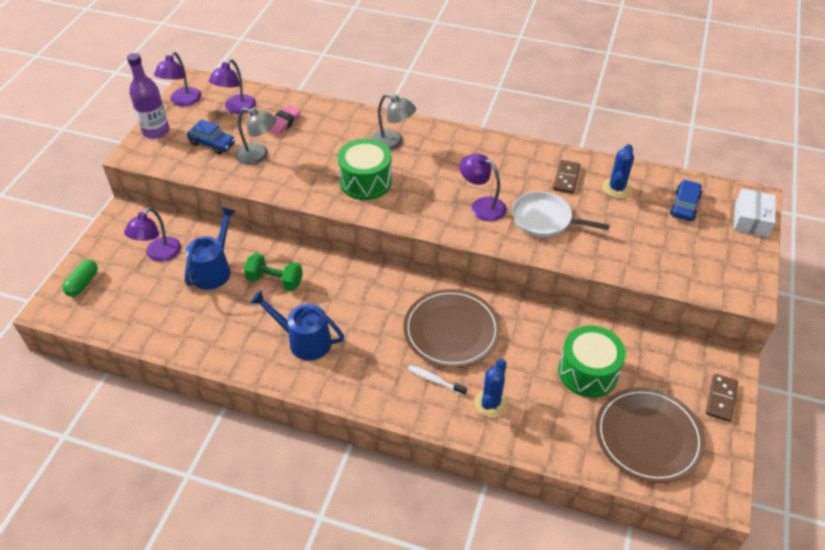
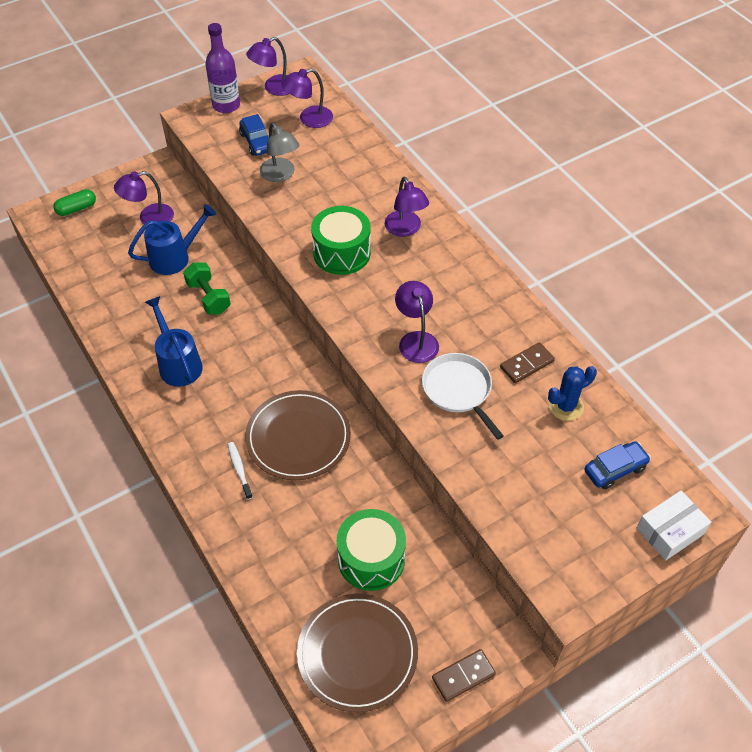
camera: 40 degrees right, 5 degrees up
pink eraser [269,105,301,135] -> none
grey lamp [371,94,416,150] -> purple lamp [385,177,429,237]
blue cactus [475,359,508,418] -> none

